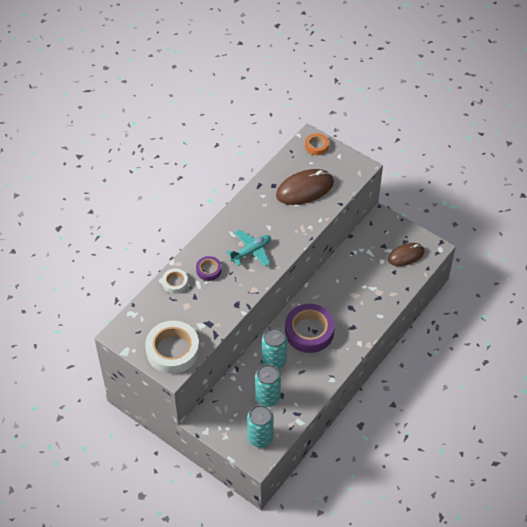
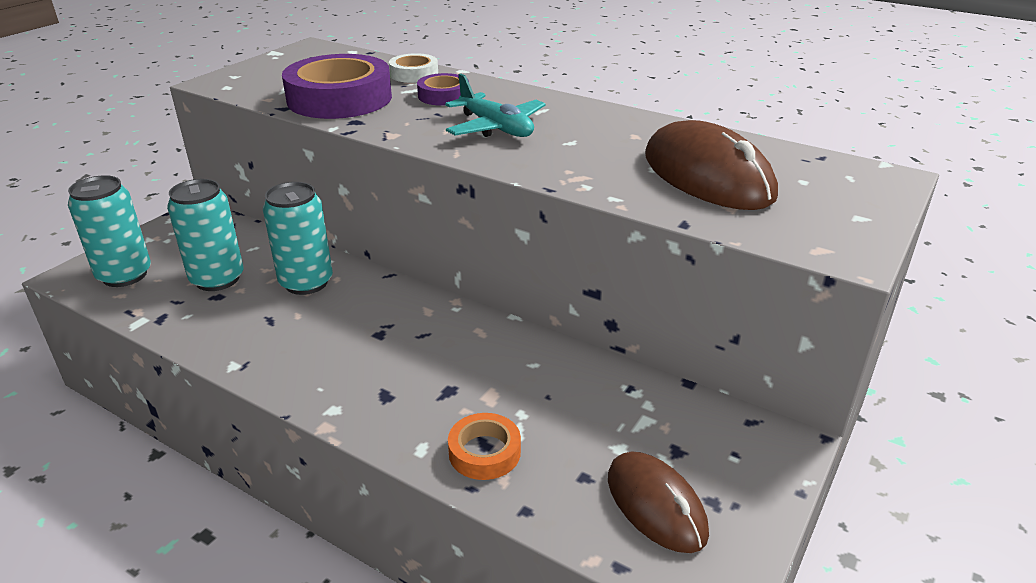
camera: 85 degrees right, 20 degrees down
white tape [145,321,200,374] -> none
purple tape [285,304,335,353] -> purple tape moved to [282,54,392,119]
orange tape [305,133,329,155] -> orange tape moved to [448,413,521,480]

